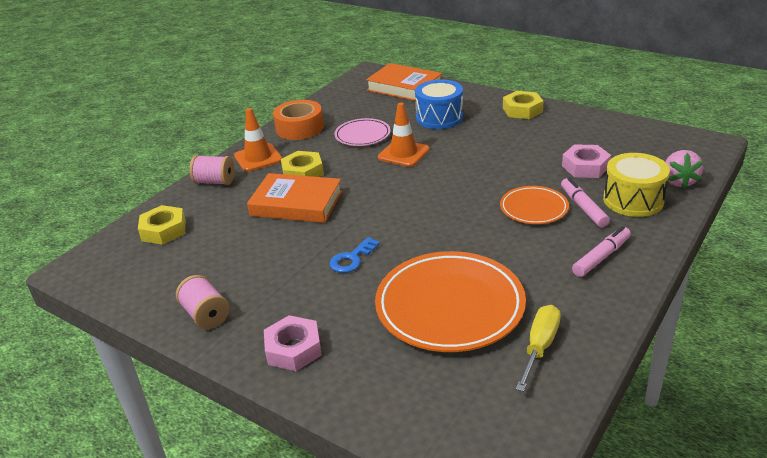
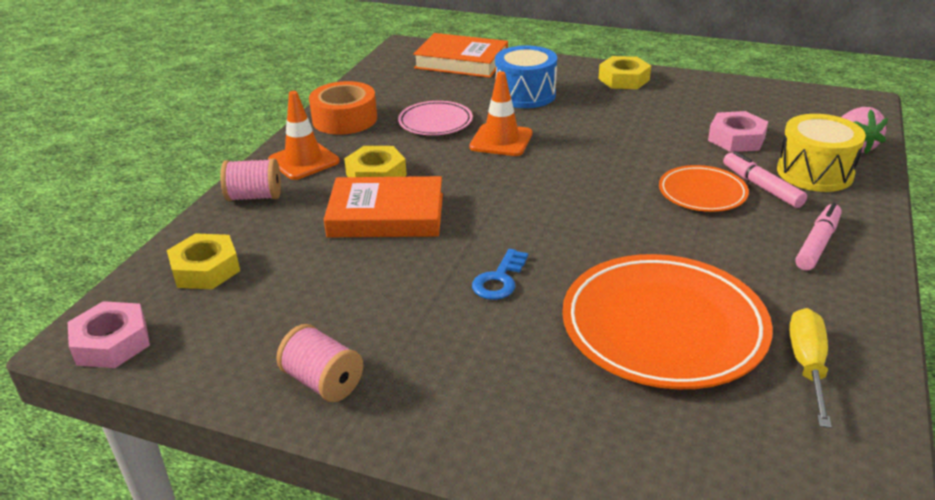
camera: 15 degrees left, 0 degrees up
pink nut [264,315,322,371] -> pink nut moved to [68,301,150,368]

